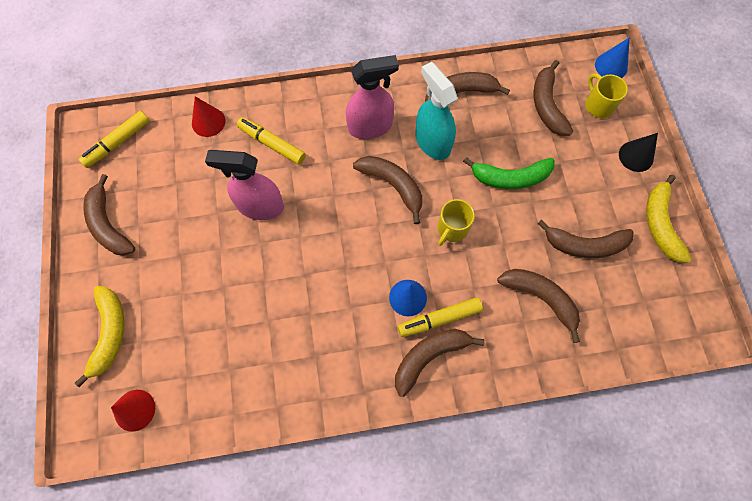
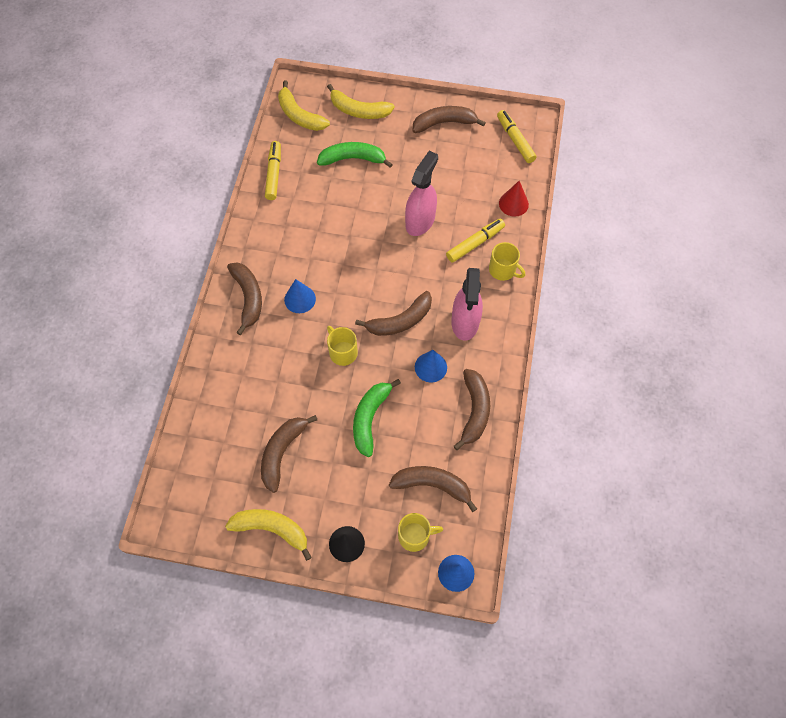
camera: 110 degrees right, 5 degrees down
red cone [111,390,155,432] -> yellow banana [278,81,330,131]
yellow marker [397,297,483,337] -> yellow marker moved to [265,141,281,200]
turquoise spray bottle [415,62,457,160] -> blue cone [415,350,447,382]
brown banana [497,269,580,343] -> none
none -> green banana [317,142,393,168]
none -> yellow mug [489,242,525,281]

